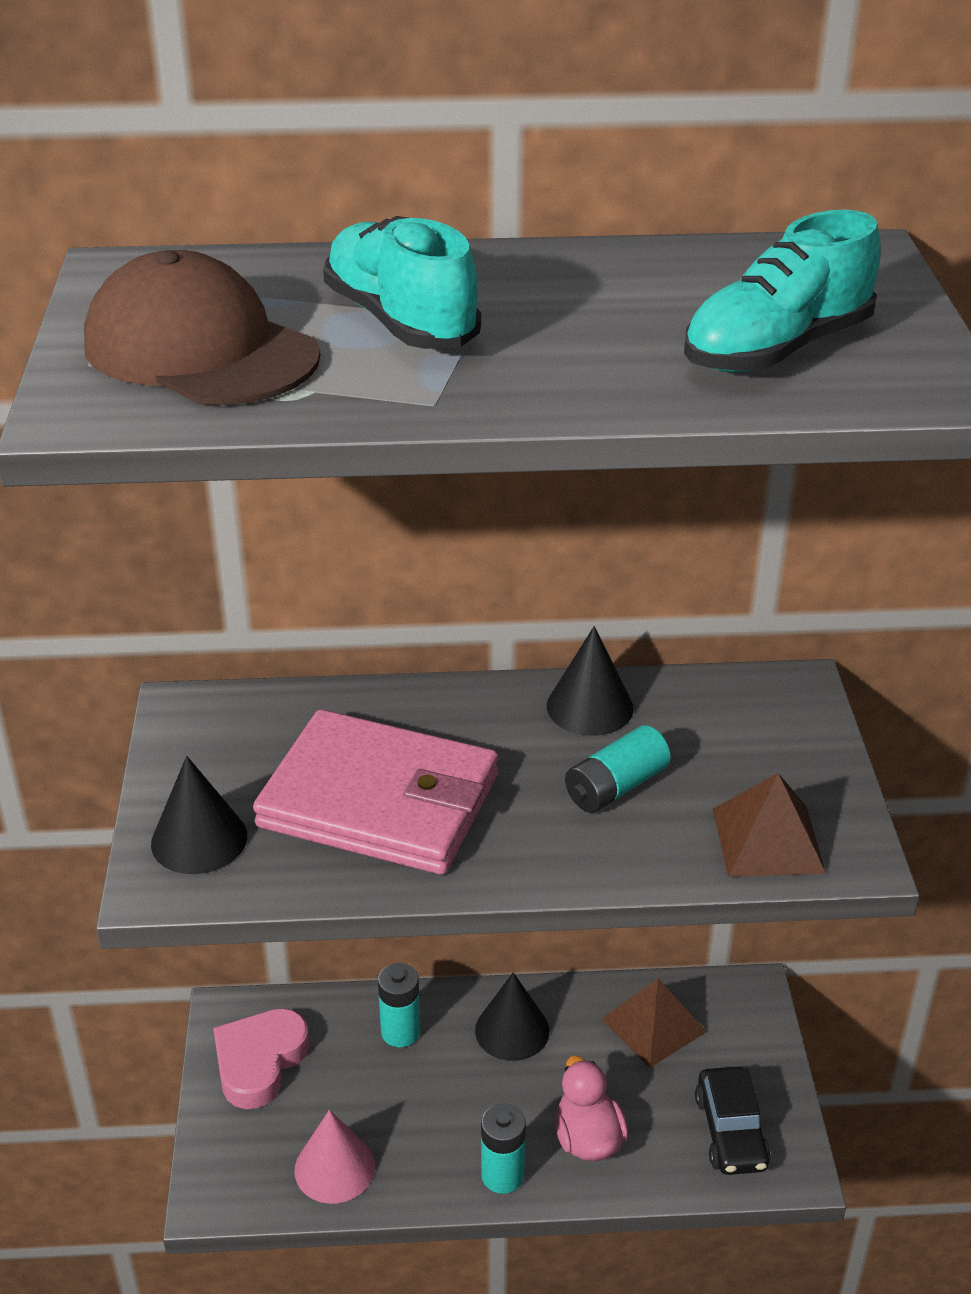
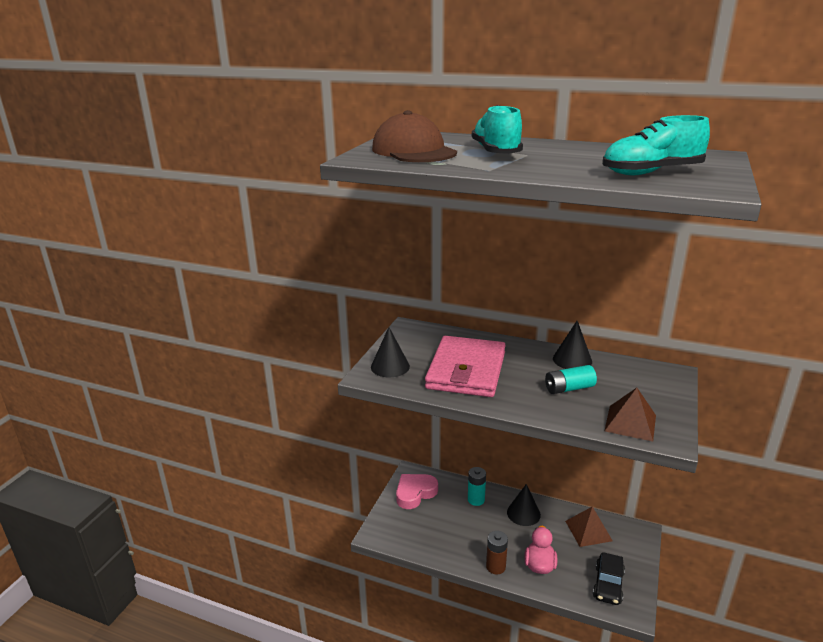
camera: 25 degrees right, 10 degrees down
pink wallet [253,709,499,875] -> pink wallet turned 60 degrees clockwise [425,336,506,397]
pink cone [294,1110,375,1204] -> none
turquoise battery [481,1104,526,1194] -> brown battery [486,531,508,575]

